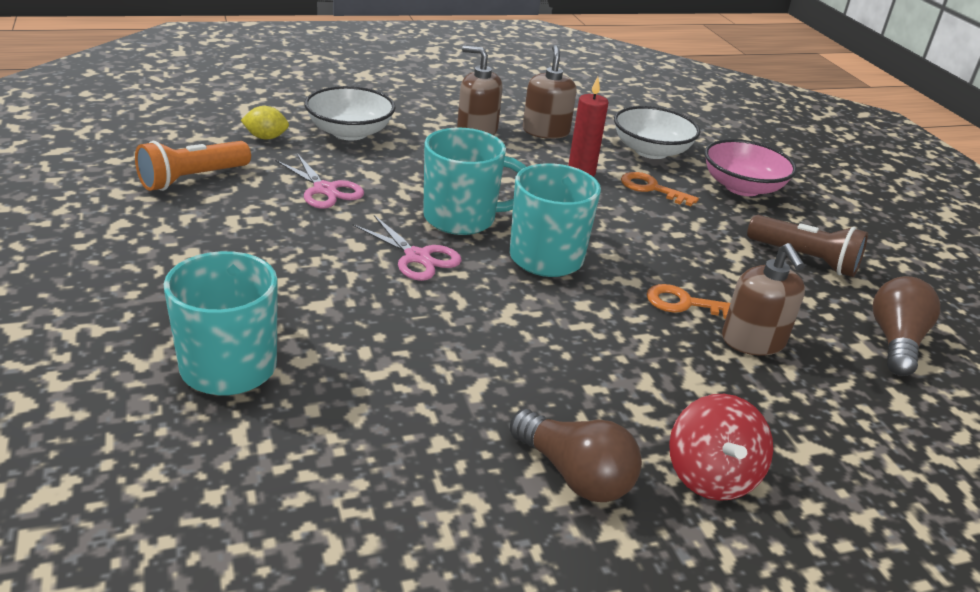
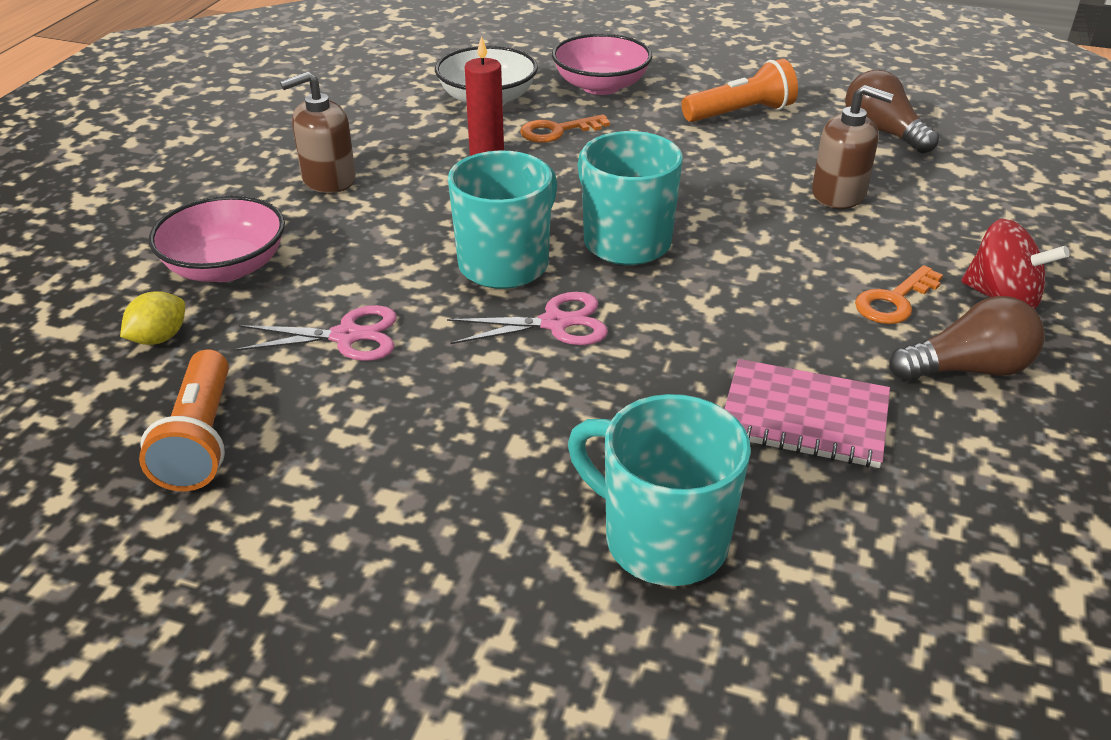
camera: 50 degrees left, 5 degrees up
white bowl [305,86,396,140] -> pink bowl [149,195,285,282]
brown soap dispenser [523,45,577,139] -> none
orange key [646,284,730,319] -> orange key moved to [855,265,943,324]
brown flashlight [747,215,868,277] -> orange flashlight [682,59,798,122]
none -> pink notebook [724,359,890,468]

